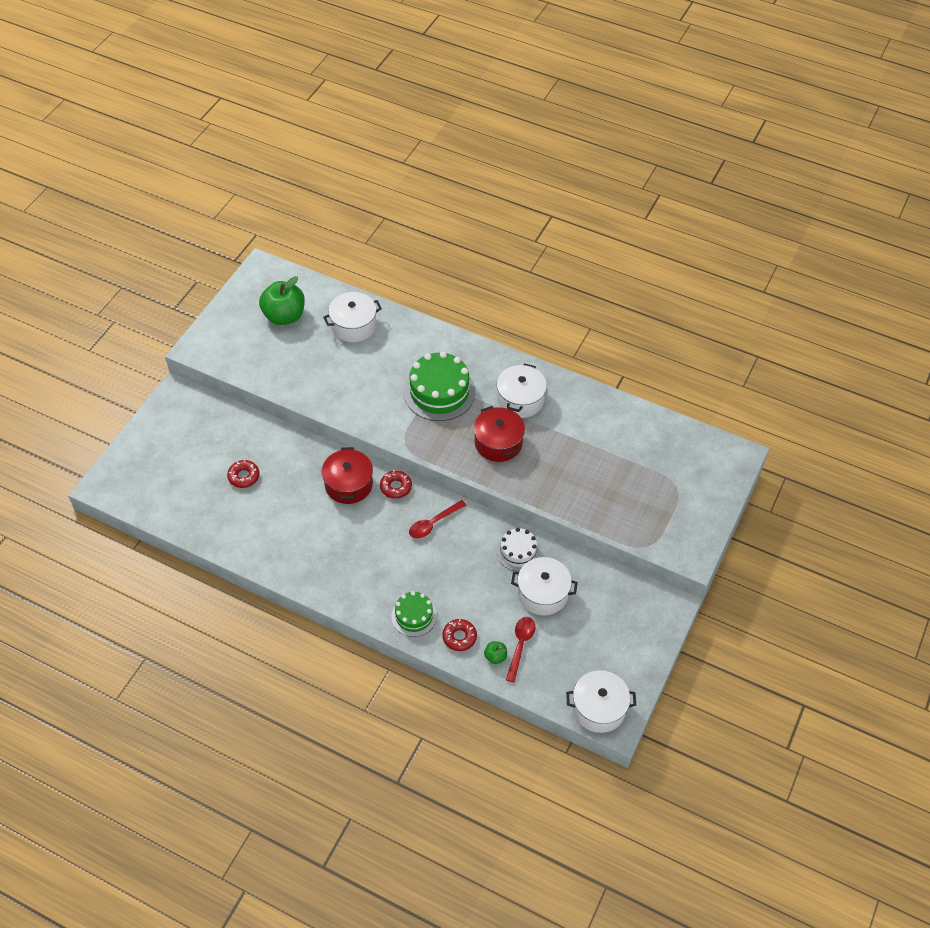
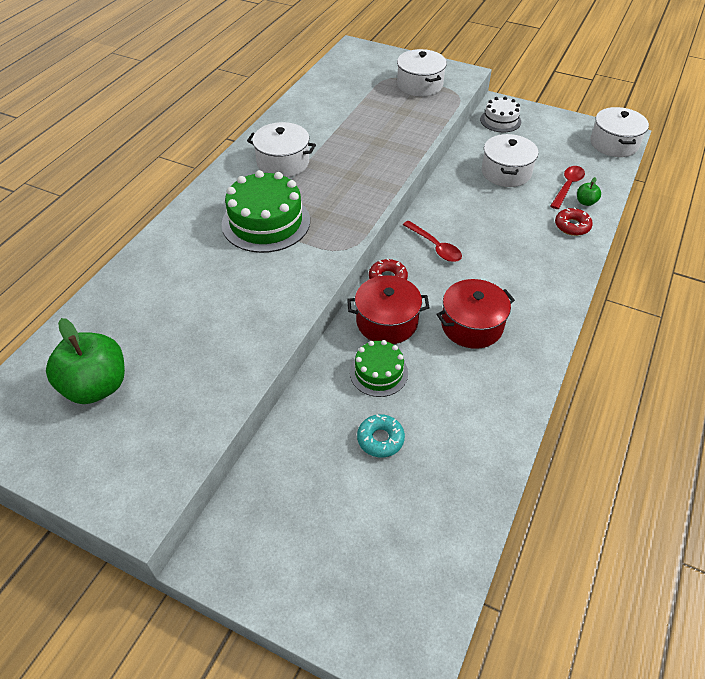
camera: 90 degrees left, 5 degrees down
red donut [227,460,260,488] -> turquoise donut [357,414,405,458]
white pot [323,292,382,342] -> white pot moved to [397,49,447,97]
green cake [391,591,437,637] -> green cake moved to [350,340,408,397]
red pot [474,406,525,462] -> red pot moved to [436,279,515,349]
white cake [496,528,540,571] -> white cake moved to [480,97,521,132]
red spoon [506,617,536,682] -> red spoon turned 105 degrees clockwise [550,166,585,209]

